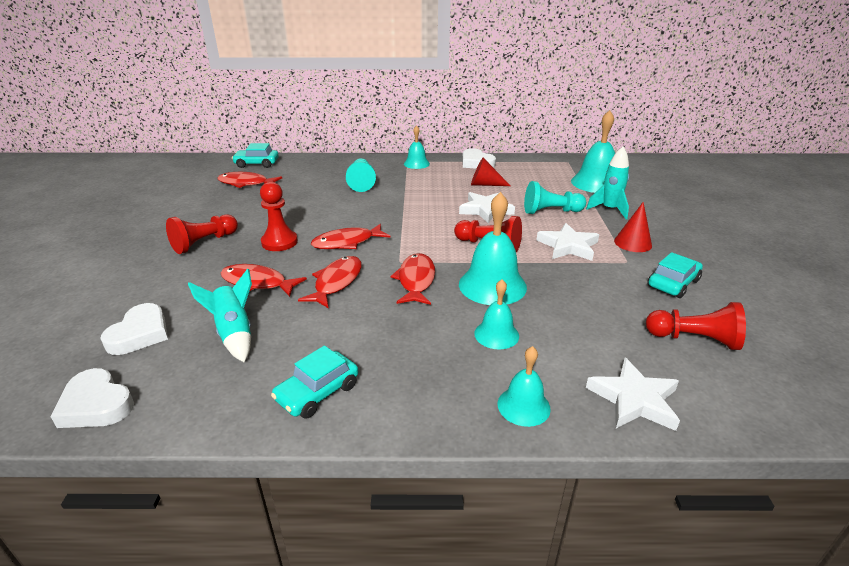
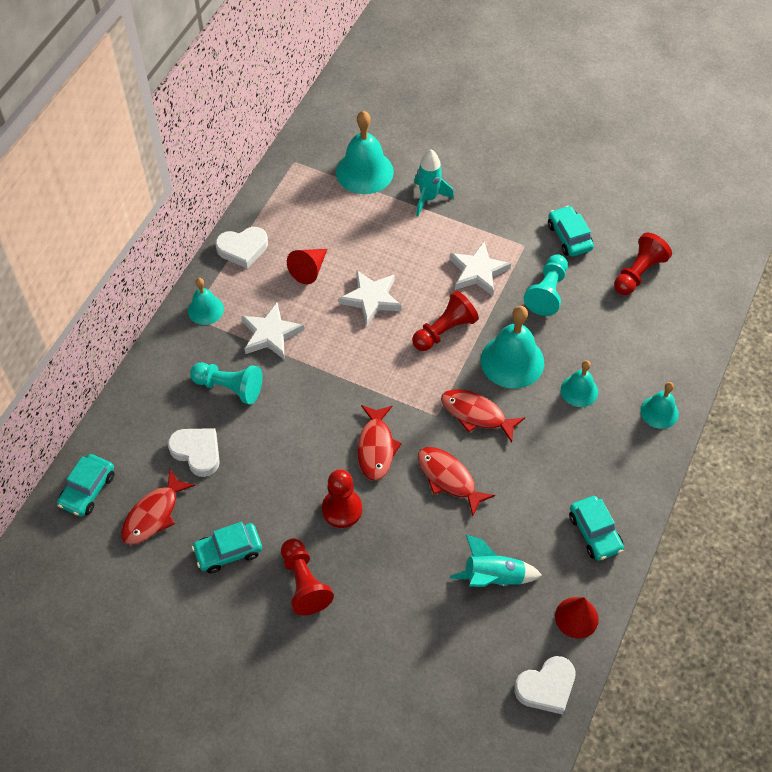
camera: 65 degrees left, 25 degrees up
white heart [100,303,168,355] -> white heart moved to [168,428,220,477]
red fish [221,264,307,297] -> none
turquoise pawn [524,181,586,214] -> turquoise pawn moved to [523,254,568,316]
white star [586,358,680,431] -> white star moved to [241,302,304,359]
red cone [614,202,652,252] -> red cone moved to [555,597,599,639]
none -> turquoise car [192,522,262,574]

